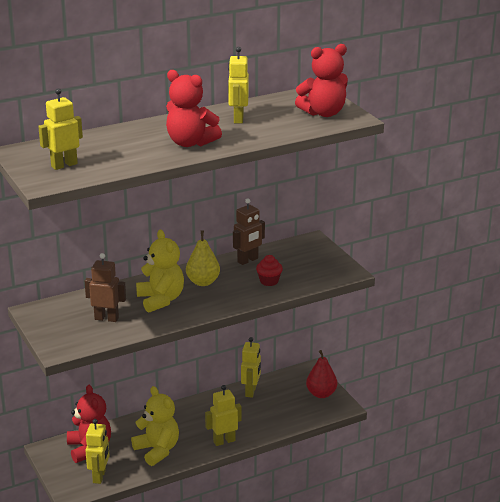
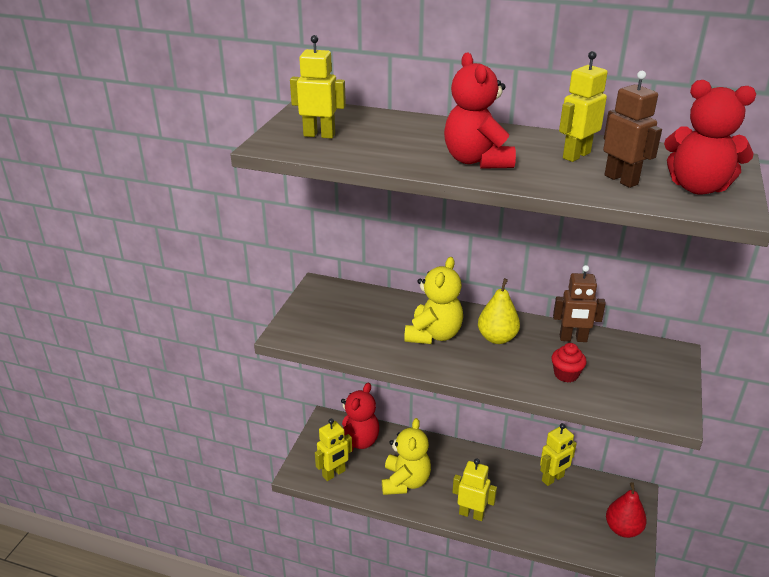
camera: 45 degrees right, 5 degrees up
brown robot [85,253,126,322] -> brown robot moved to [603,71,662,188]

